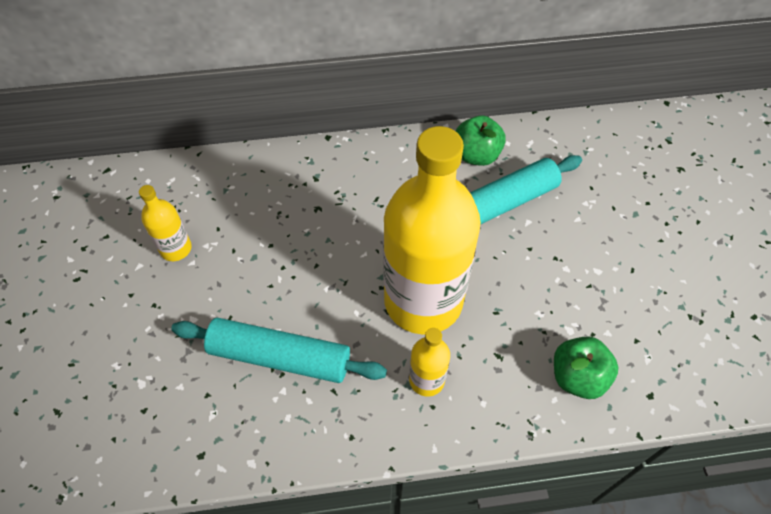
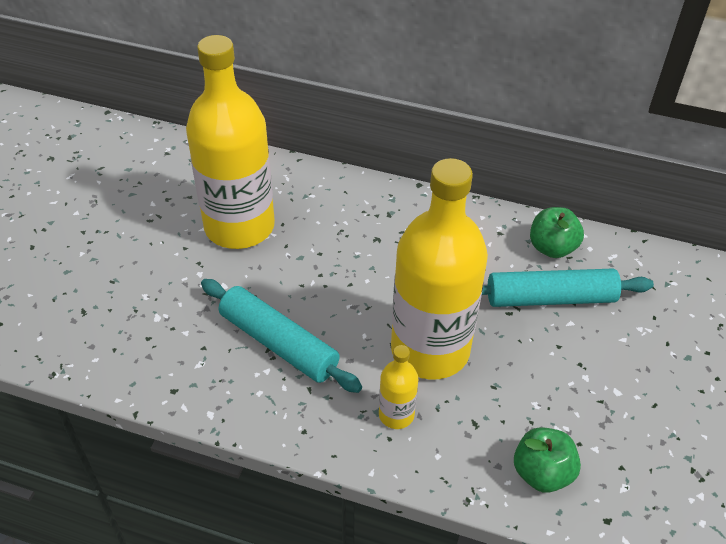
camera: 25 degrees right, 10 degrees down
yellow bottle [139,185,192,261] -> yellow bottle [186,35,275,249], size x2.35

